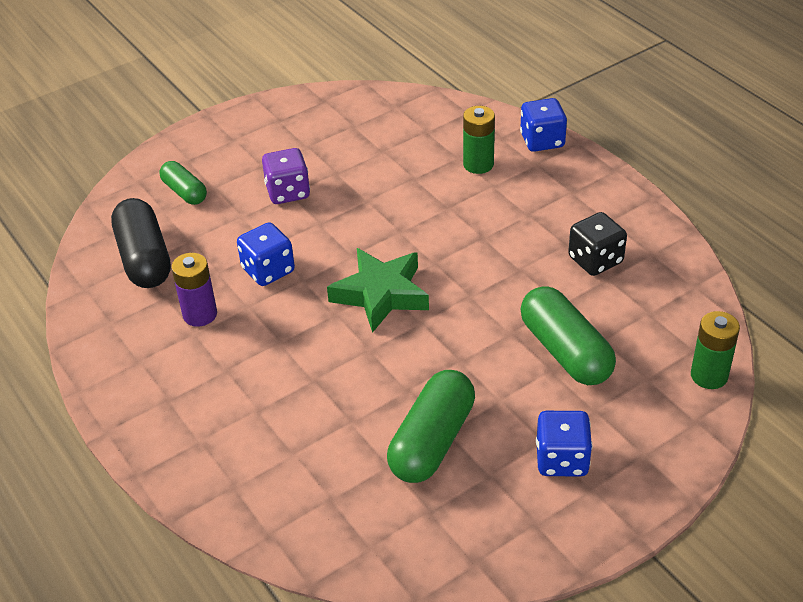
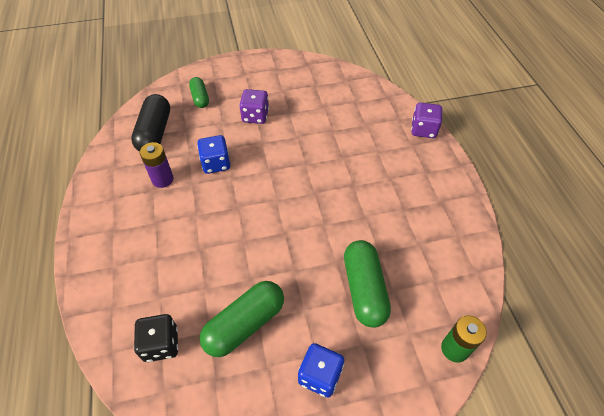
camera: 20 degrees right, 10 degrees up
green star [327,248,429,333] -> none
green battery [463,106,495,174] -> none
blue dice [520,98,567,152] -> purple dice [411,102,443,138]
black dice [568,212,627,276] -> black dice moved to [134,314,178,362]

